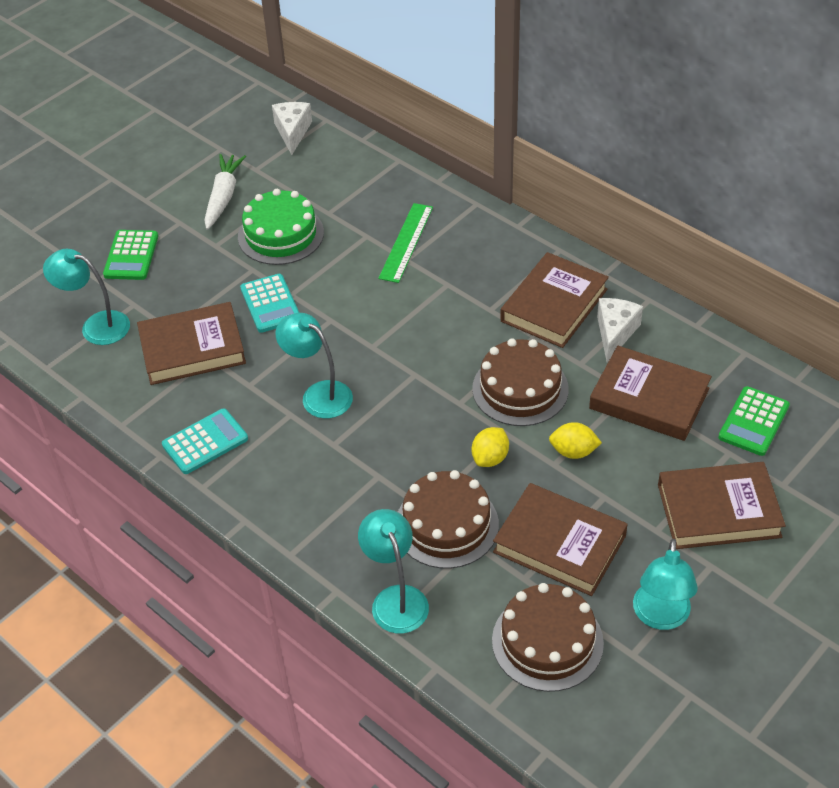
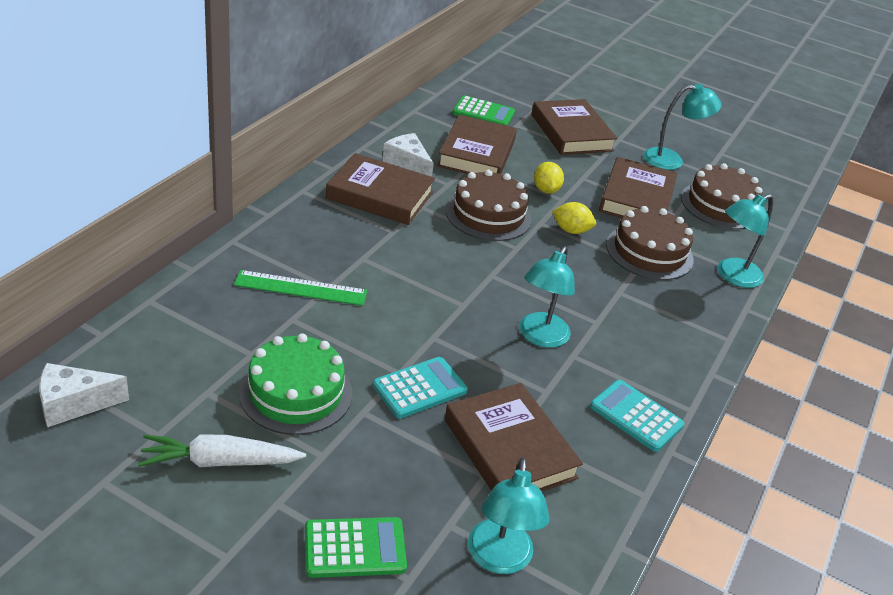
camera: 110 degrees left, 10 degrees down
white cheese [597,298,643,363] -> white cheese turned 45 degrees clockwise [382,133,434,177]

